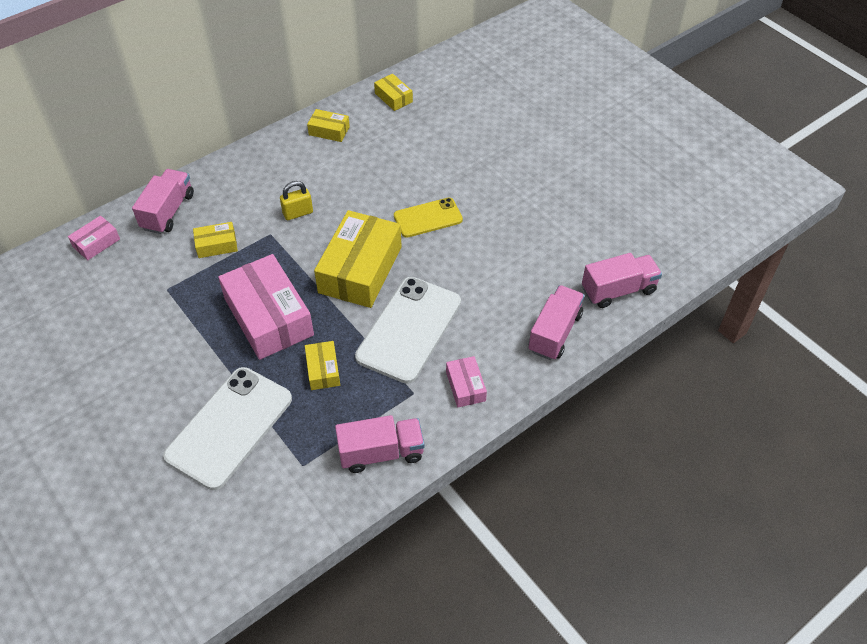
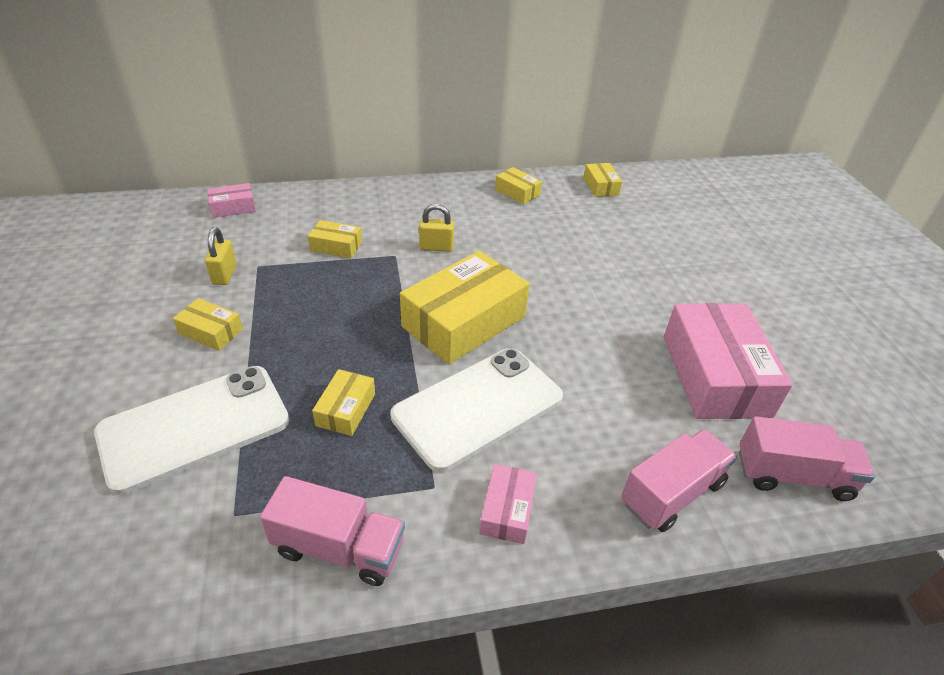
camera: 25 degrees right, 10 degrees down
pink truck [132,169,194,234] -> none
pink box [218,254,314,360] -> pink box moved to [664,303,793,419]
yellow phone [394,198,463,238] -> none
none -> yellow box [173,298,243,351]
none -> yellow padlock [205,227,237,285]

